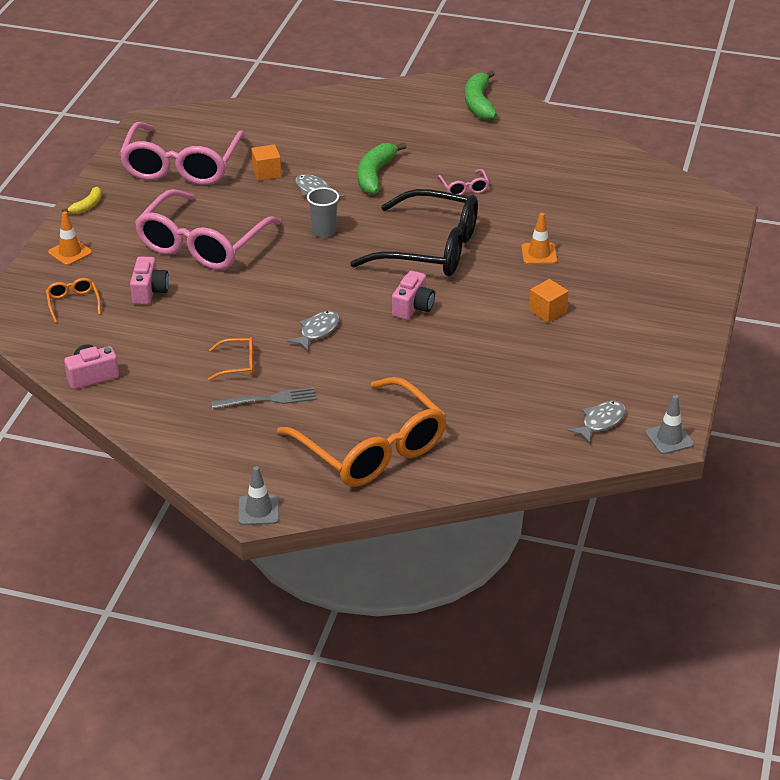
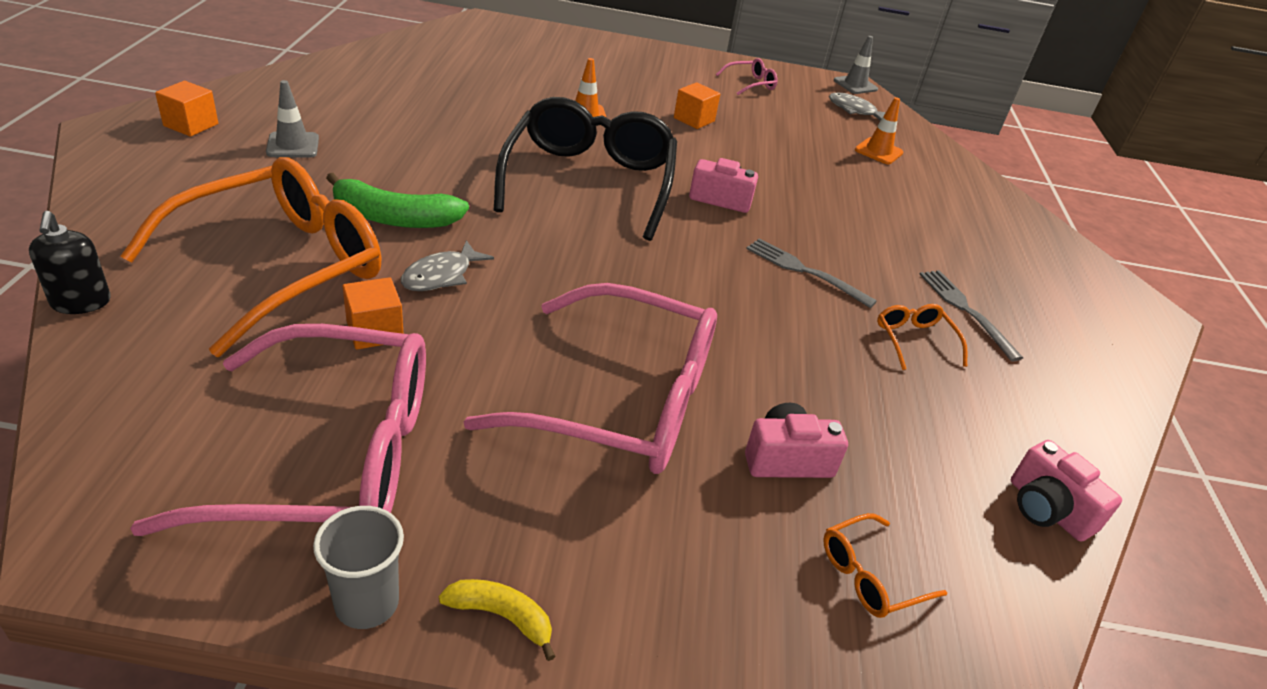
camera: 105 degrees left, 0 degrees up
orange traffic cone [48,211,92,266] -> orange traffic cone moved to [855,97,903,164]
grey traffic cone [238,466,279,525] -> grey traffic cone moved to [266,80,319,158]
orange glasses [277,377,447,487] -> orange glasses moved to [120,157,382,357]
grey fish [287,311,340,351] -> grey fork [746,238,877,308]
grey cup [307,187,339,238] -> grey cup moved to [313,506,404,629]
pink glasses [438,169,489,195] -> pink glasses moved to [716,58,778,95]
green banana [465,70,497,120] -> orange cube [155,81,218,137]
none -> black soap dispenser [29,211,111,314]

